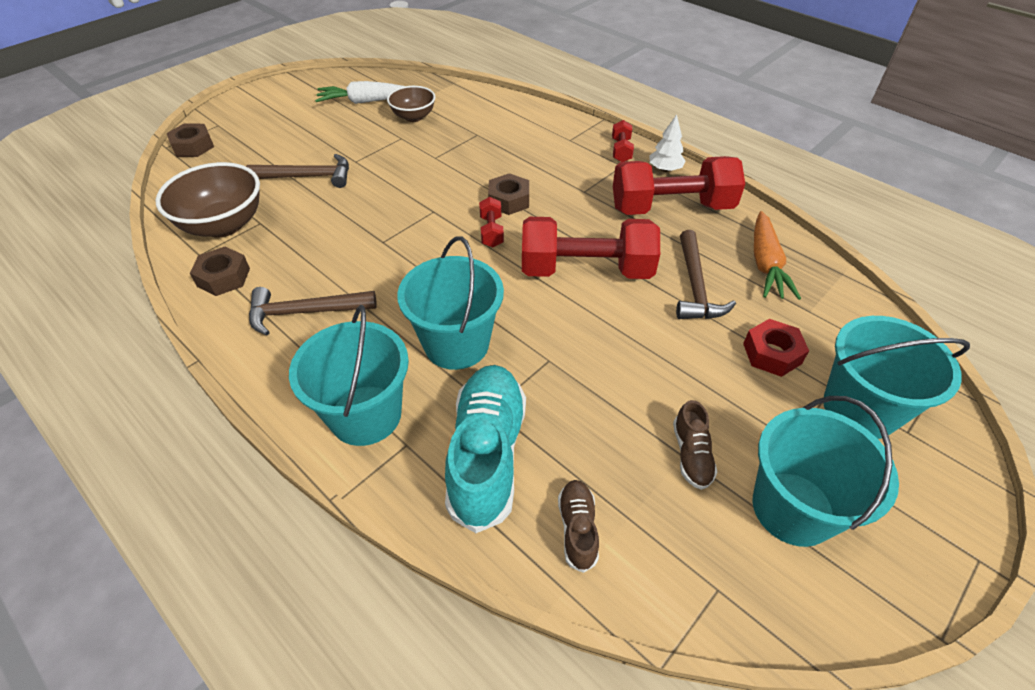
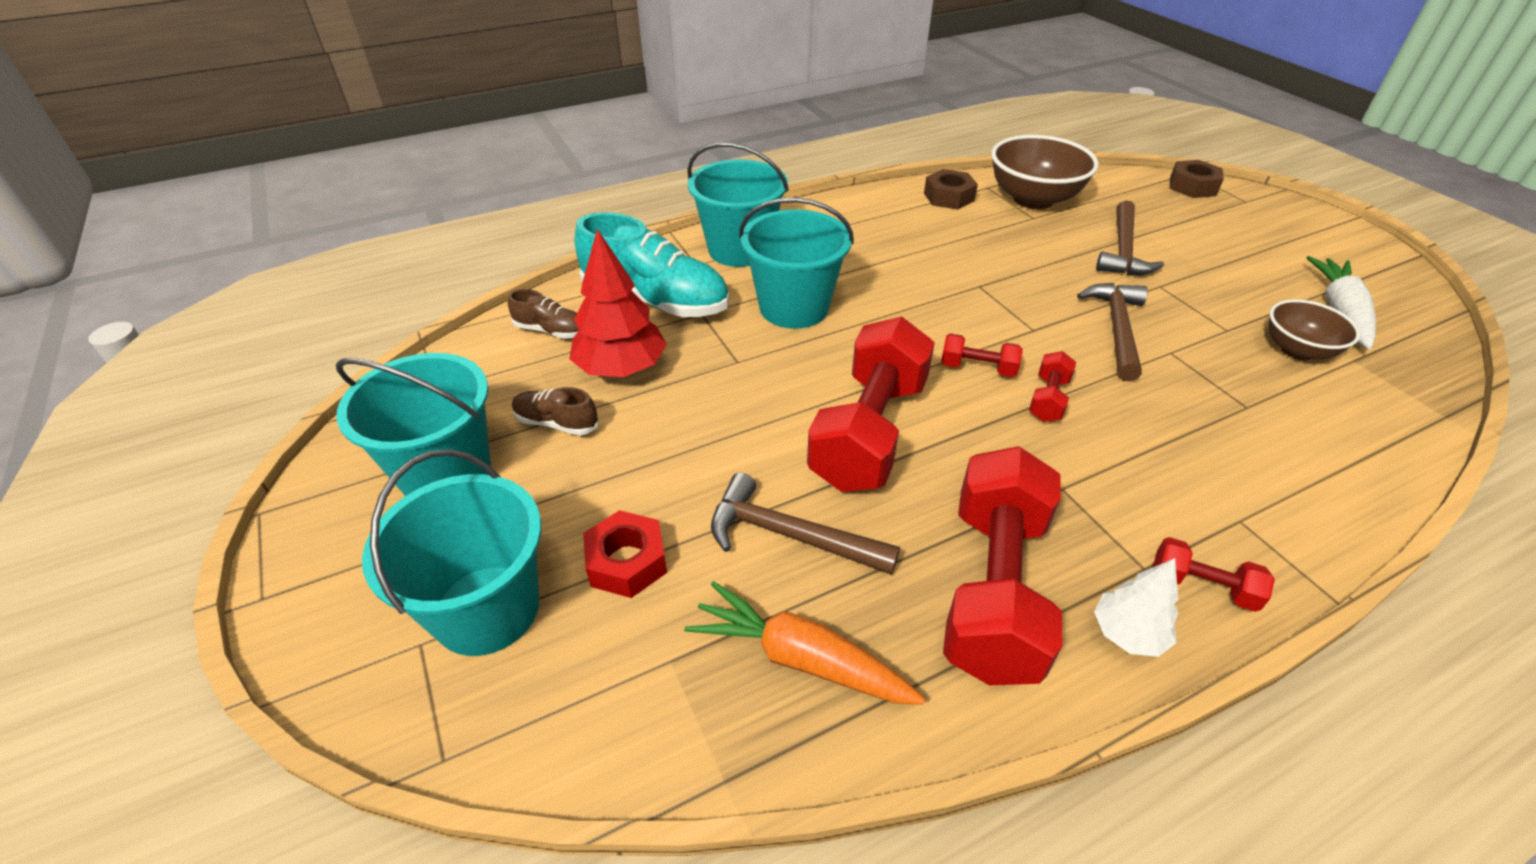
camera: 110 degrees right, 5 degrees down
brown hammer [249,287,377,335] -> brown hammer moved to [1077,283,1148,382]
brown nut [488,173,529,215] -> red dumbbell [1029,351,1076,422]
none -> red tree [569,229,667,377]

